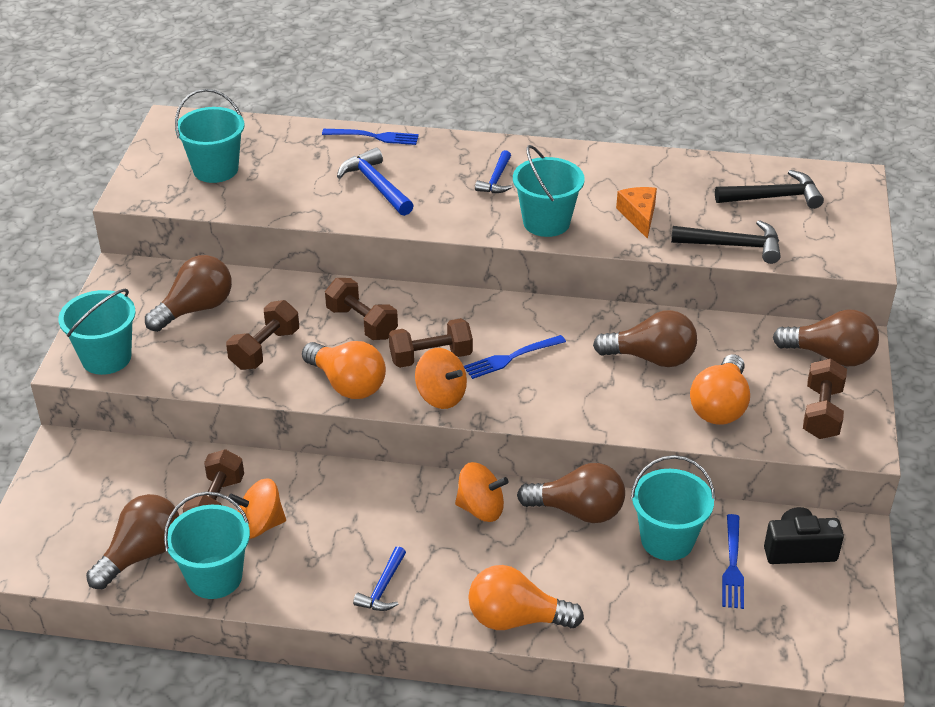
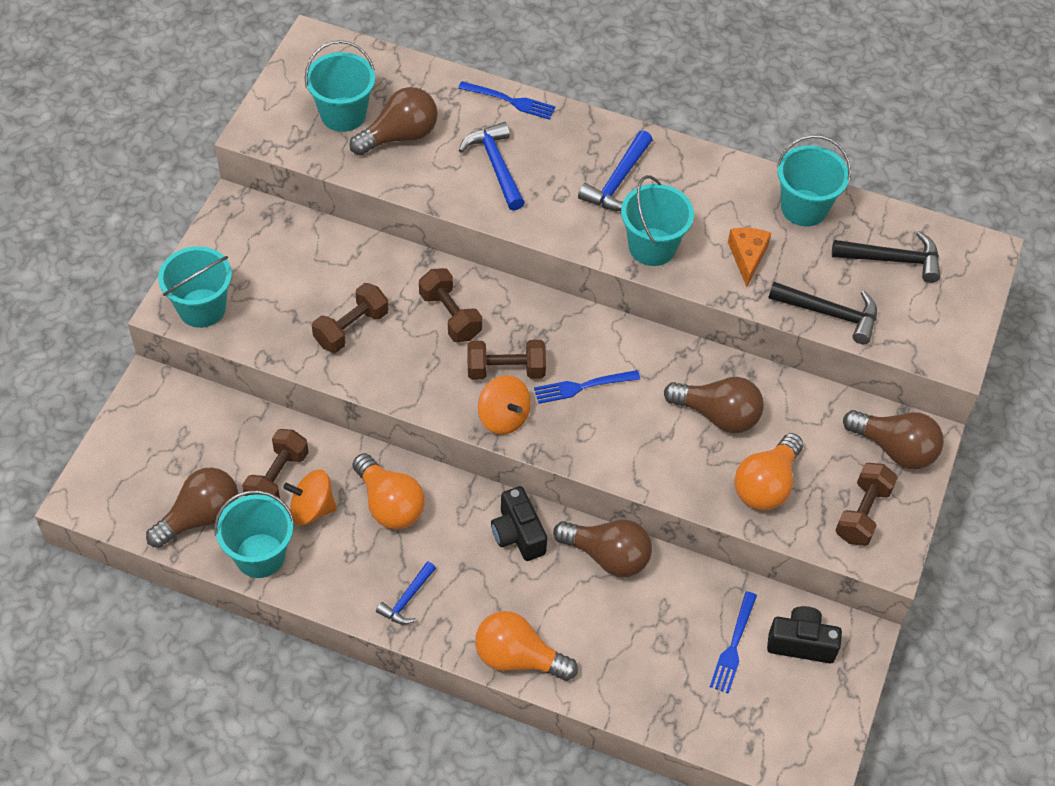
camera: 10 degrees right, 15 degrees up
brown light bulb [145,255,232,332] -> brown light bulb moved to [350,87,438,155]
orange light bulb [302,341,386,399] -> orange light bulb moved to [353,453,425,529]
orange spinning top [455,462,509,522] -> black camera [491,486,547,561]
blue hammer [475,150,512,193] -> blue hammer [578,130,653,211], size x1.54
turquoise bucket [631,455,715,561] -> turquoise bucket moved to [777,135,851,227]

